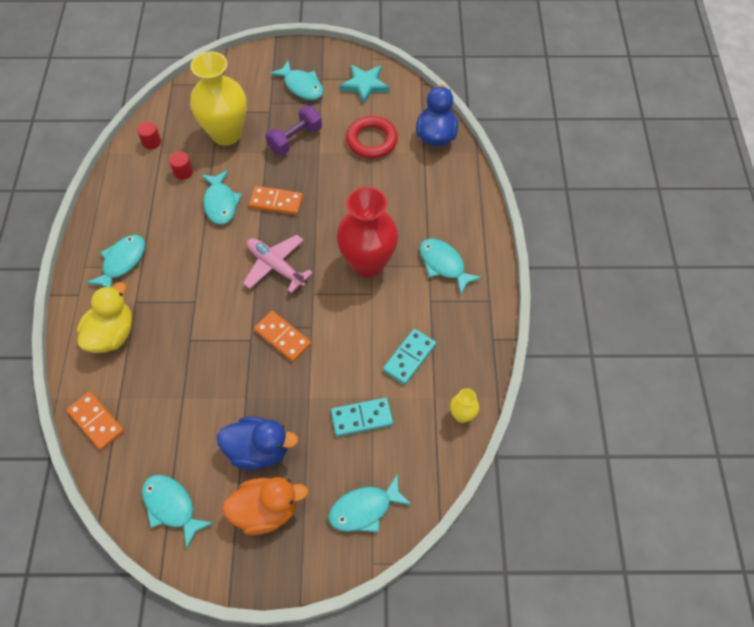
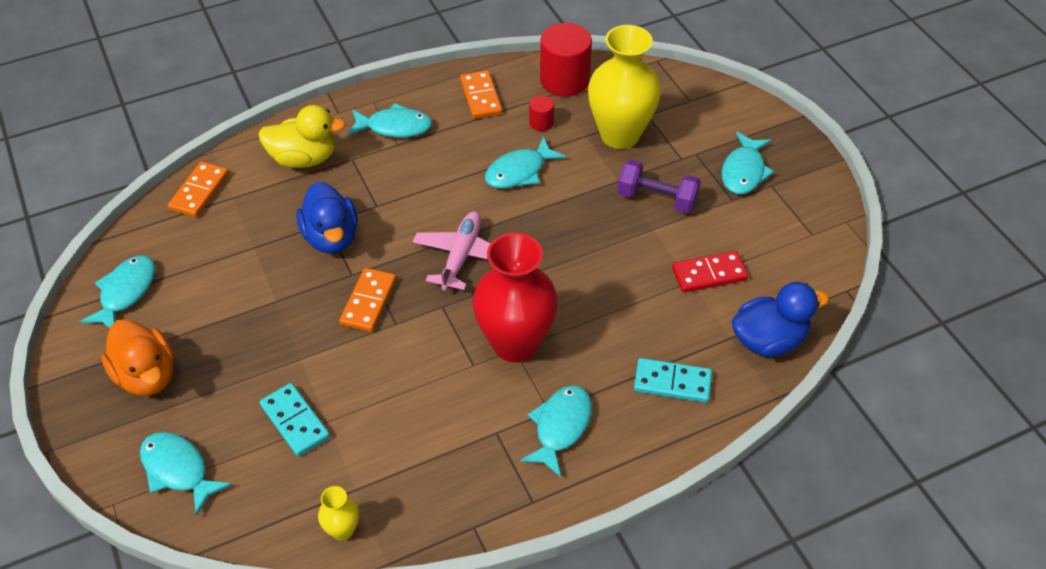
camera: 65 degrees right, 10 degrees down
red cylinder [137,121,161,149] -> red cylinder [540,23,592,97], size x2.09
blue duck [217,417,299,470] -> blue duck moved to [296,182,358,254]
orange domino [249,186,303,215] -> orange domino moved to [460,71,502,119]
turquoise star [339,65,390,105] -> none
red ring [346,116,398,159] -> red domino [672,251,748,293]
turquoise domino [383,329,436,385] -> turquoise domino moved to [634,358,712,403]

